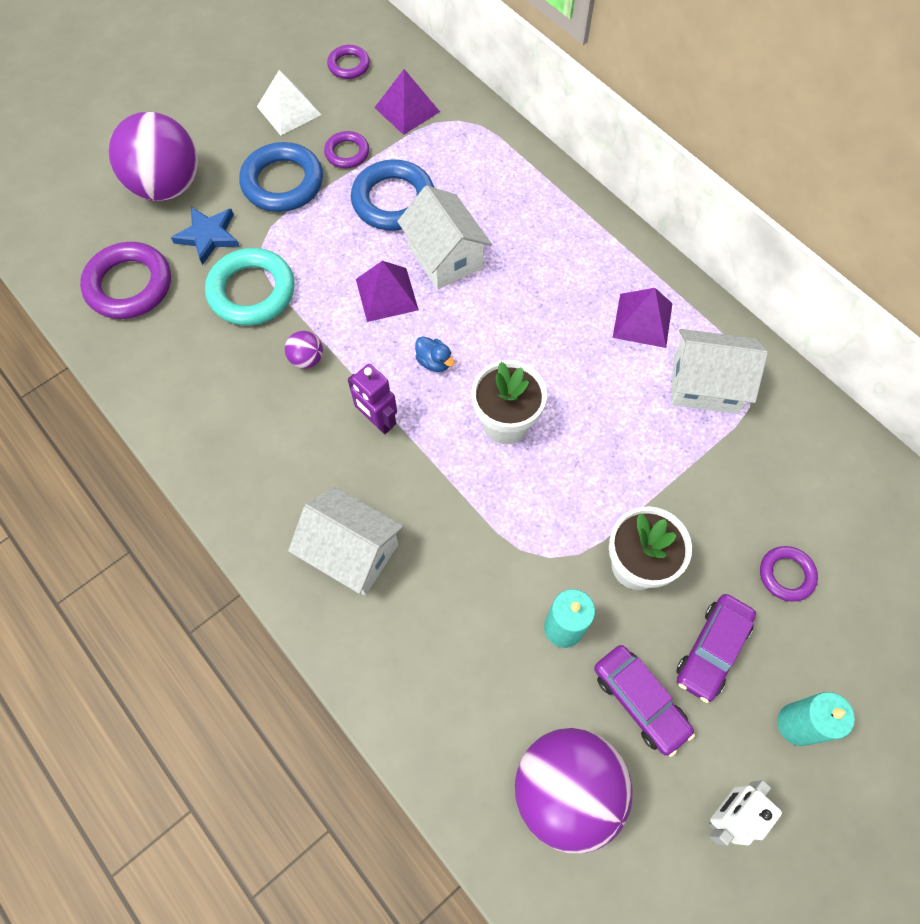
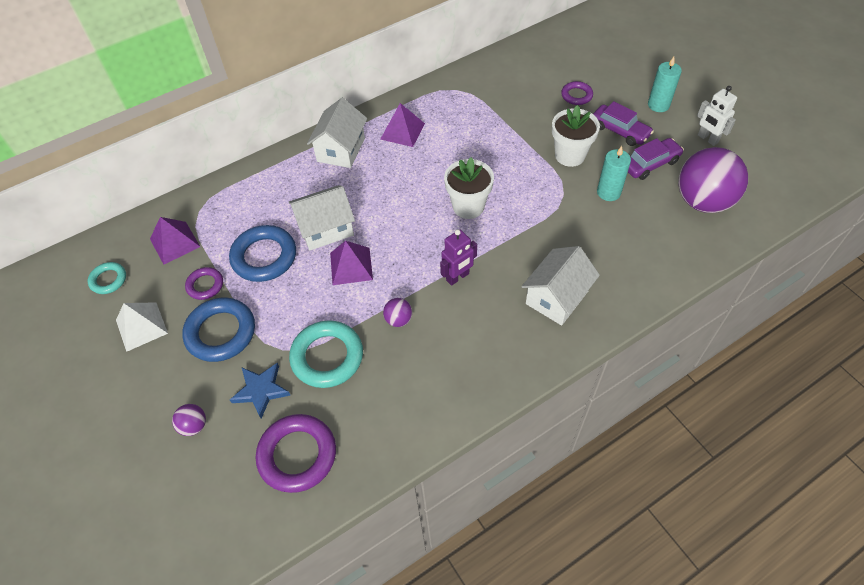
camera: 80 degrees left, 10 degrees down
purple ball [108,112,198,201] -> purple ball [172,404,206,436], size x0.42
purple ring [327,45,370,79] -> turquoise ring [88,262,126,294]
blue duck [415,336,455,372] -> none
white house [671,329,768,414] -> white house moved to [307,98,367,168]

